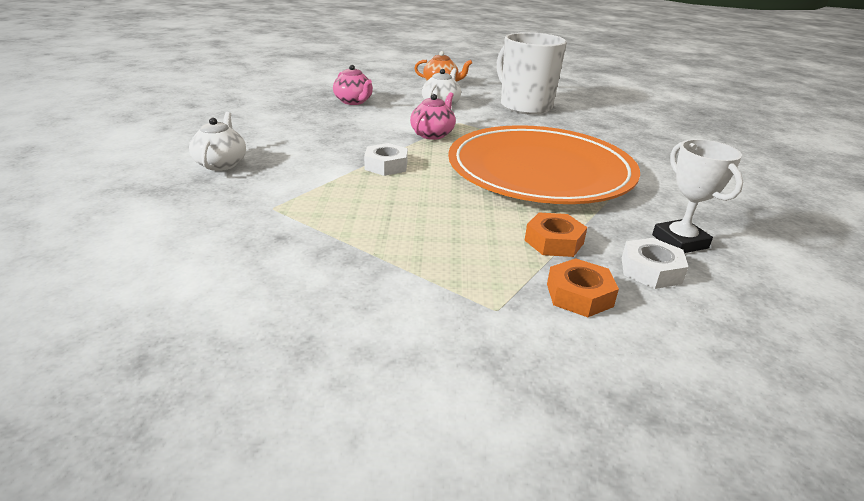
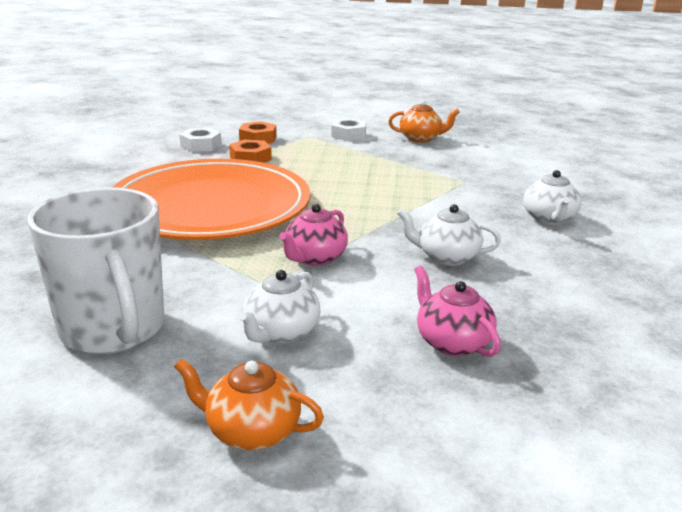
camera: 175 degrees left, 5 degrees down
white nut [364,143,408,176] -> white nut moved to [331,118,366,141]
white trophy [652,139,743,253] -> none
none -> orange teapot [388,100,460,142]
none -> white teapot [397,204,501,266]

